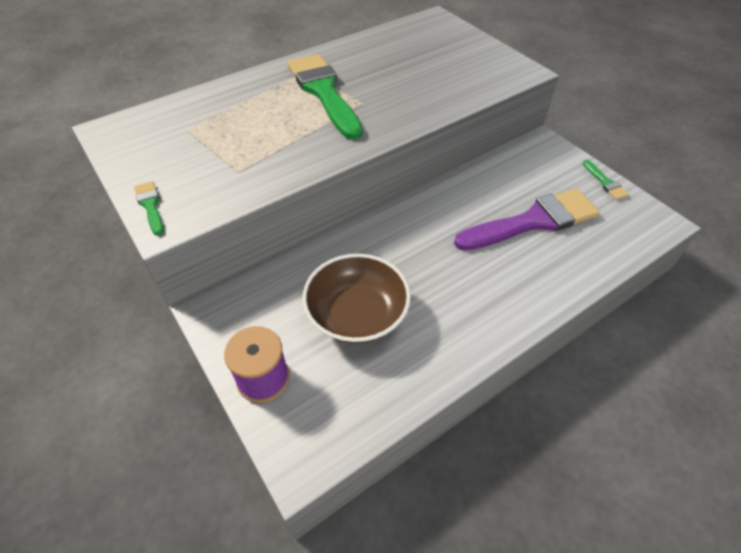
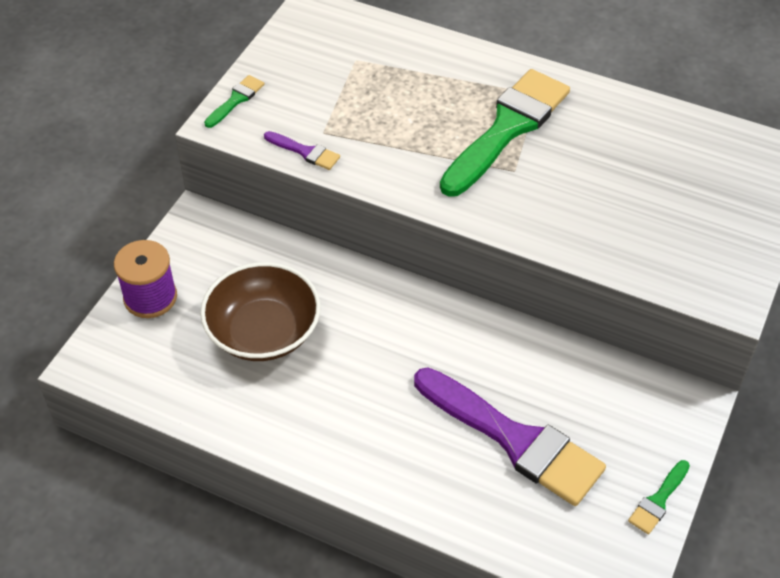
camera: 60 degrees right, 0 degrees up
none -> purple brush [264,131,340,170]

